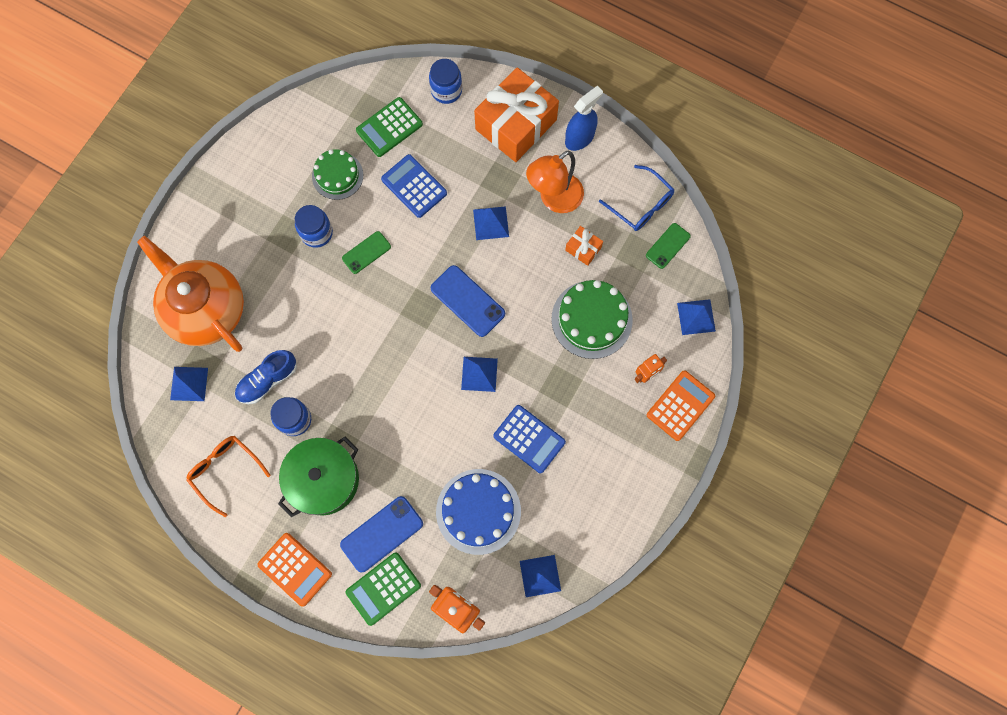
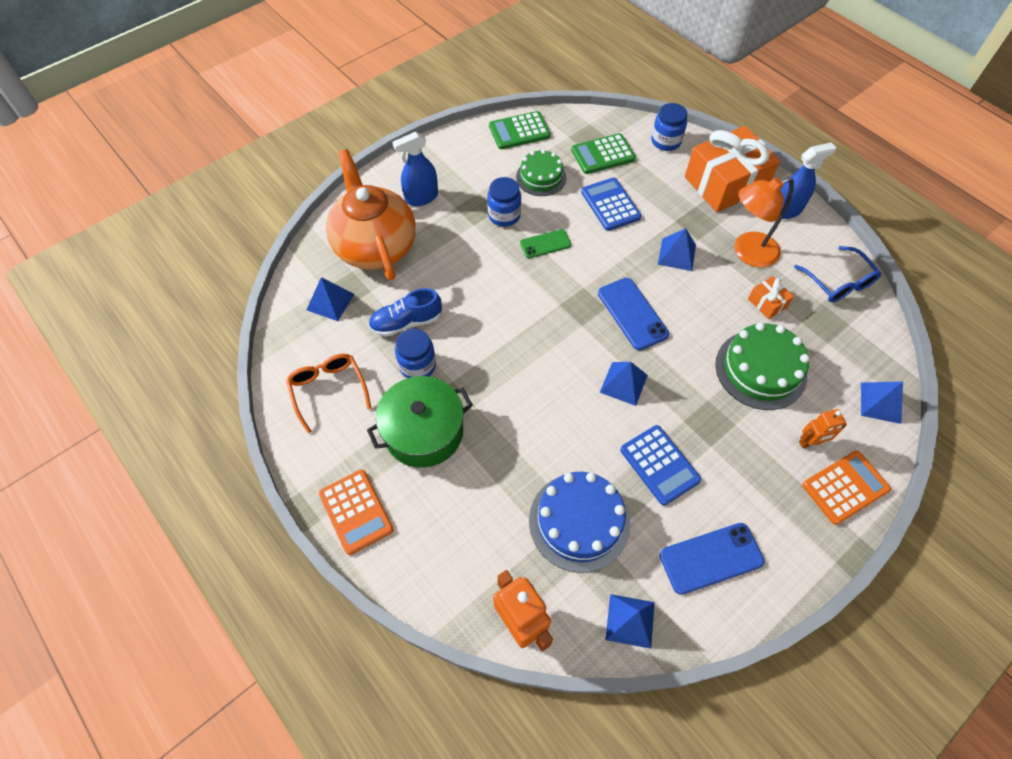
camera: 20 degrees right, 15 degrees down
blue phone [340,496,423,572] -> blue phone moved to [659,523,765,595]
green calculator [346,552,421,626] -> green calculator moved to [489,111,551,149]
green phone [646,223,691,269] -> none
none -> blue spray bottle [393,132,438,206]

